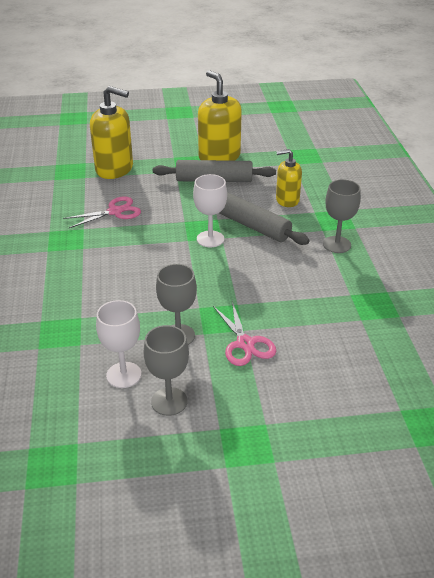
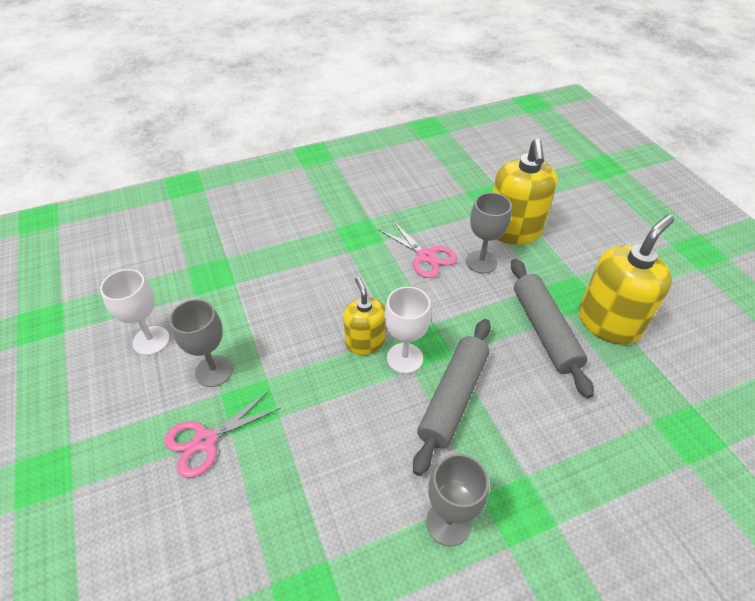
camera: 75 degrees right, 10 degrees up
grey goblet [144,325,189,416] -> grey goblet moved to [466,192,512,274]
yellow soap dispenser [276,149,302,207] -> yellow soap dispenser moved to [343,277,386,355]

